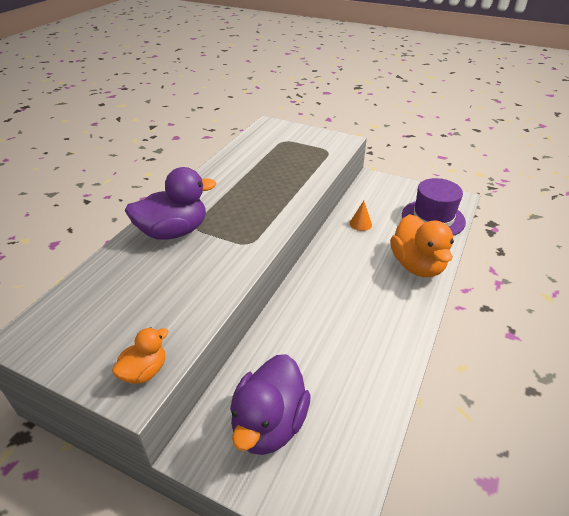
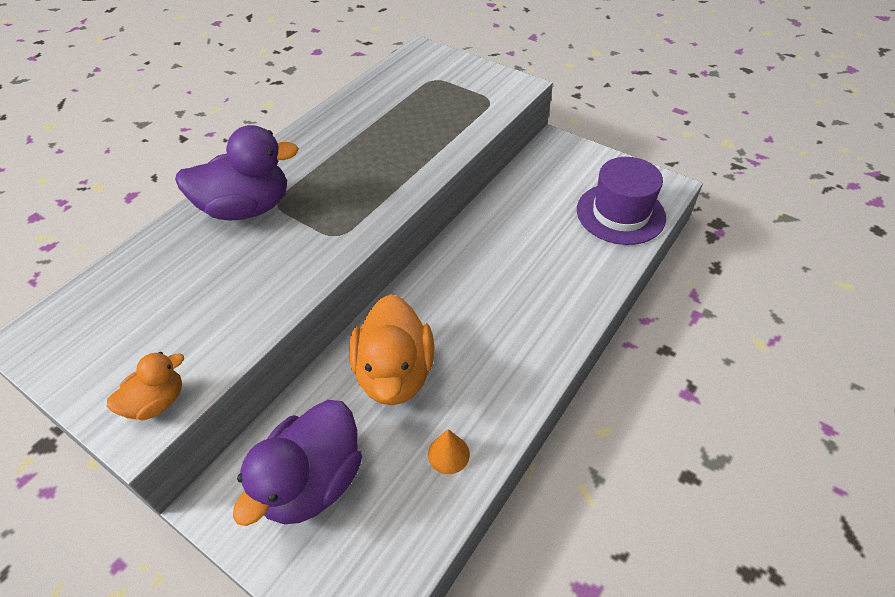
camera: 10 degrees right, 10 degrees up
orange cone [350,201,372,231] -> orange cone moved to [428,429,470,474]
orange duck [390,214,454,277] -> orange duck moved to [349,294,434,405]

